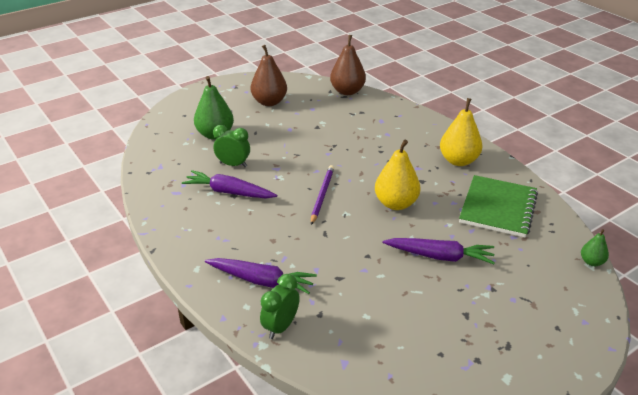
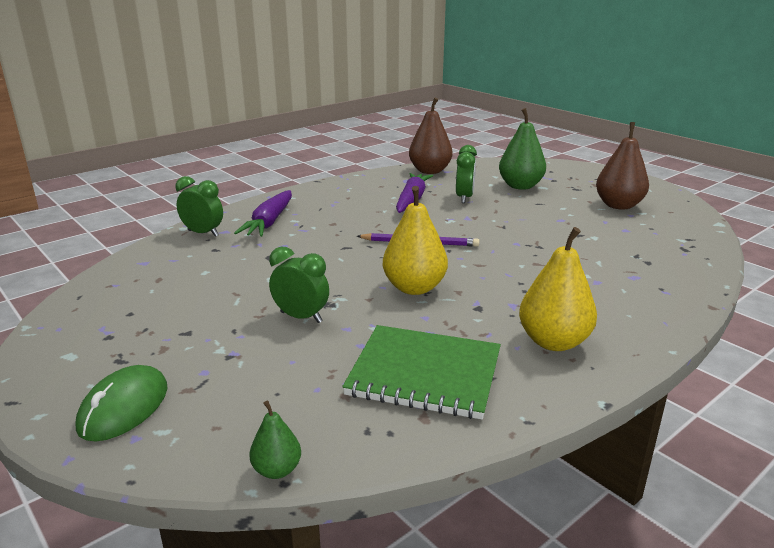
camera: 85 degrees right, 10 degrees down
brown pear [330,35,366,95] -> brown pear moved to [409,97,453,174]
purple carrot [383,238,495,264] -> green clock [269,247,329,323]
none -> green mouse [76,365,167,441]

